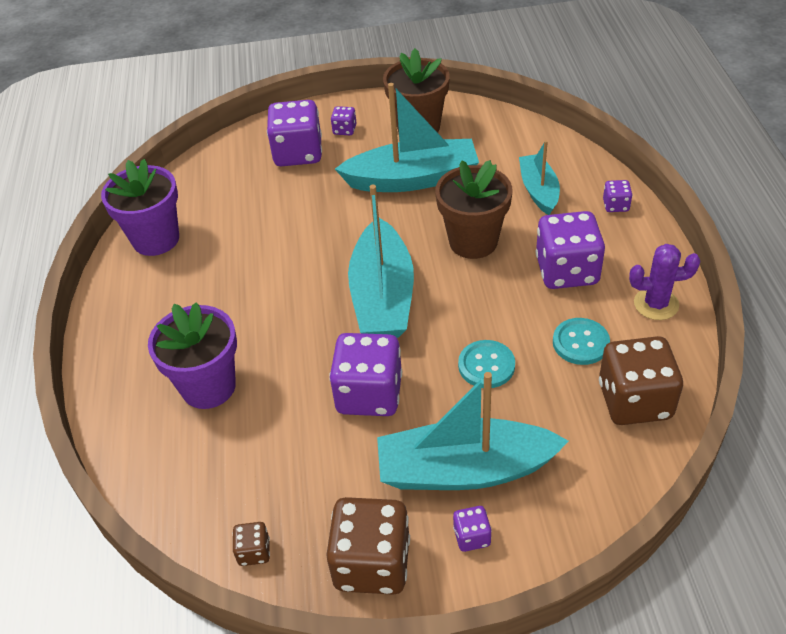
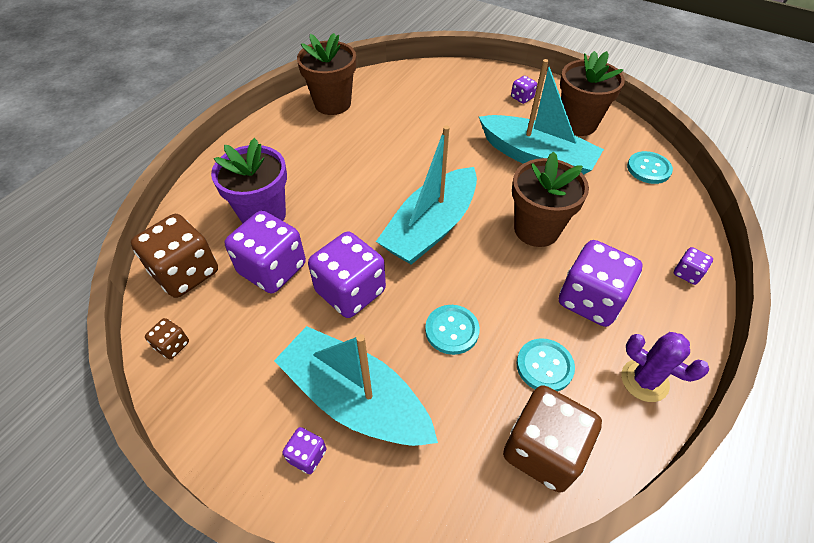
camera: 35 degrees right, 5 degrees up
purple flower pot [101,159,179,256] -> brown flower pot [297,33,356,115]
purple dice [267,100,322,166] -> purple dice moved to [225,211,306,293]
brown dice [326,497,410,595] -> brown dice moved to [131,214,218,298]
turquoise boat [519,140,560,215] -> none
none -> turquoise button [627,151,673,184]

